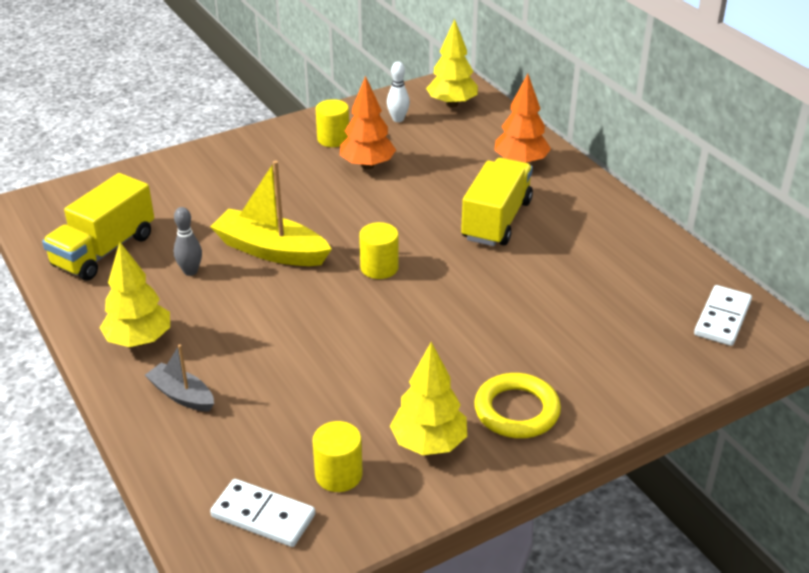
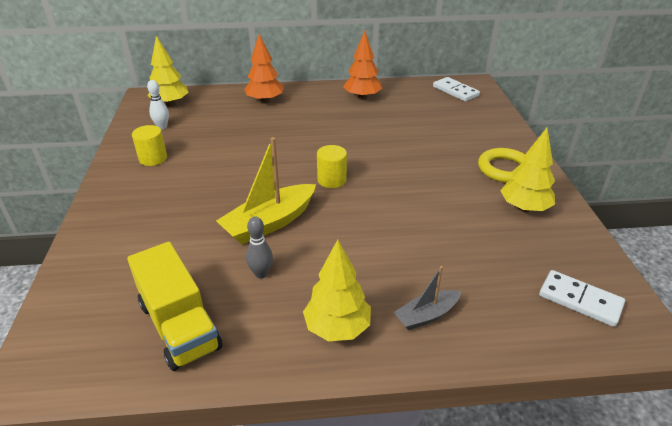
camera: 65 degrees left, 0 degrees up
white domino [210,479,315,547] -> white domino turned 75 degrees clockwise [539,270,625,327]
yellow cylinder [312,421,363,492] -> none
orange tree [340,76,396,169] -> orange tree moved to [343,31,382,100]
yellow truck [461,158,533,246] -> none

